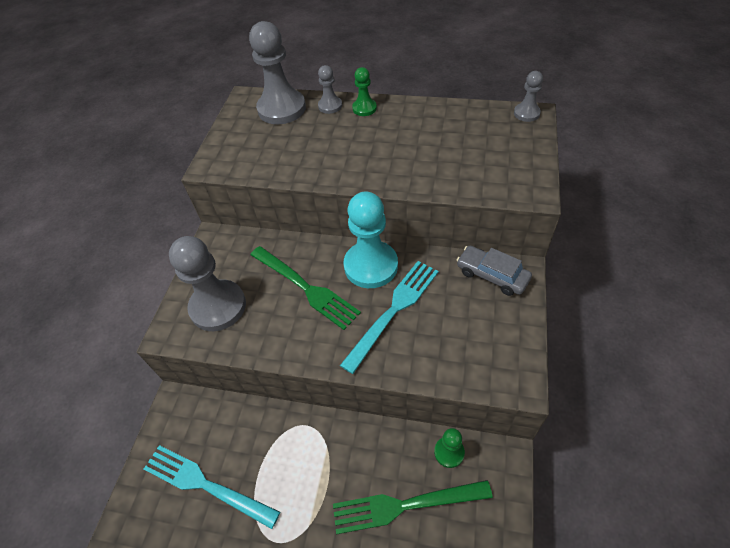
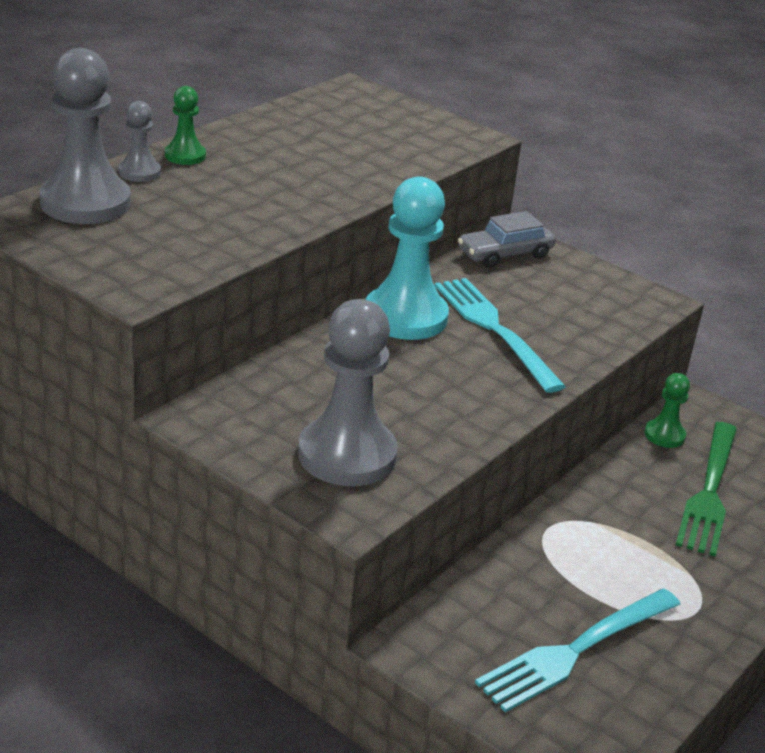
camera: 70 degrees left, 20 degrees down
green fork [251,246,361,330] -> none
grey pawn [514,71,543,122] -> none

